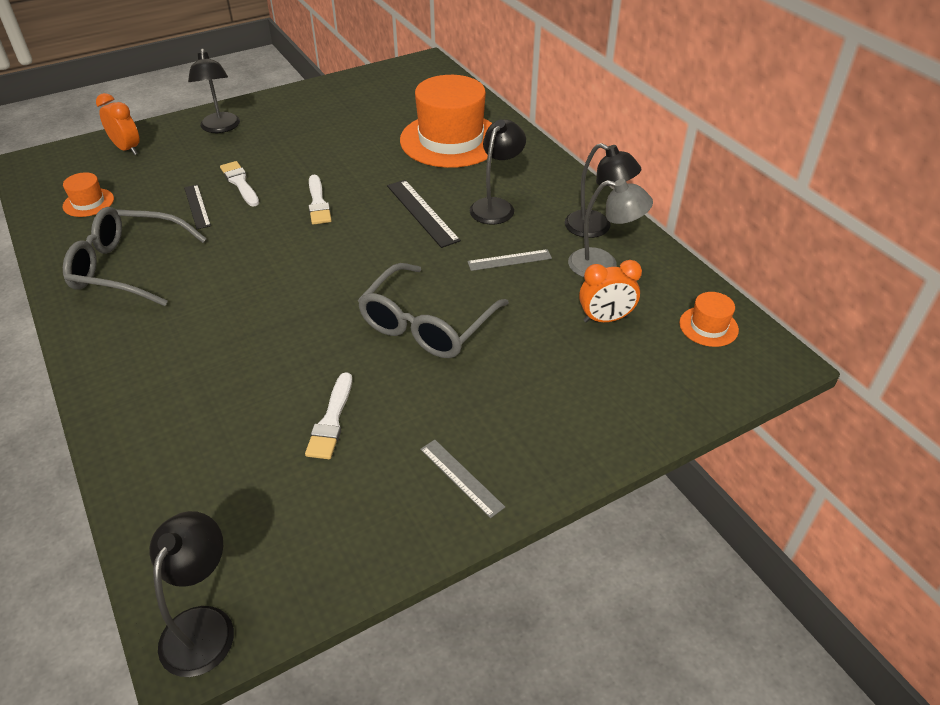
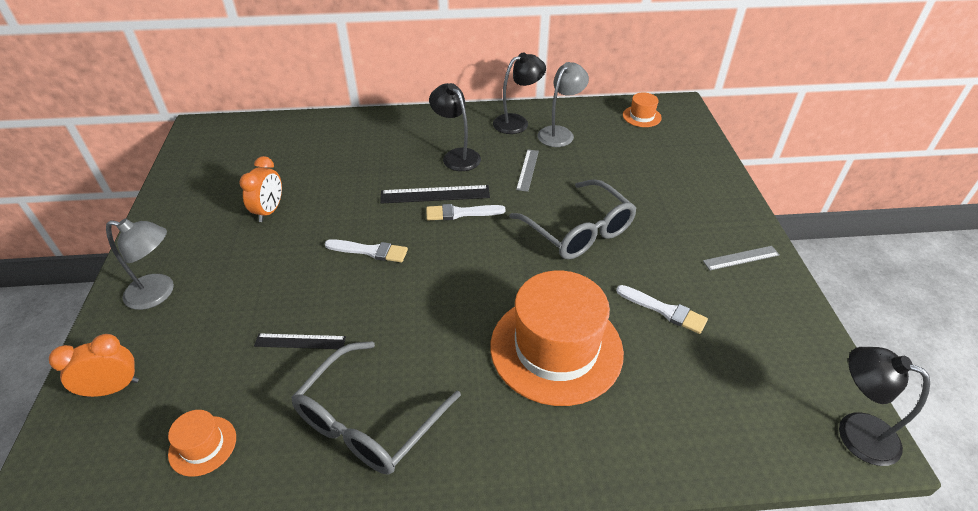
camera: 65 degrees left, 0 degrees up
black lamp [188,48,240,133] -> grey lamp [106,219,174,310]
white brush [220,161,259,206] -> white brush moved to [426,204,505,221]
orange hat [400,75,492,168] -> orange hat moved to [491,271,624,406]
orange clock [579,260,642,323] -> orange clock moved to [239,156,282,222]

